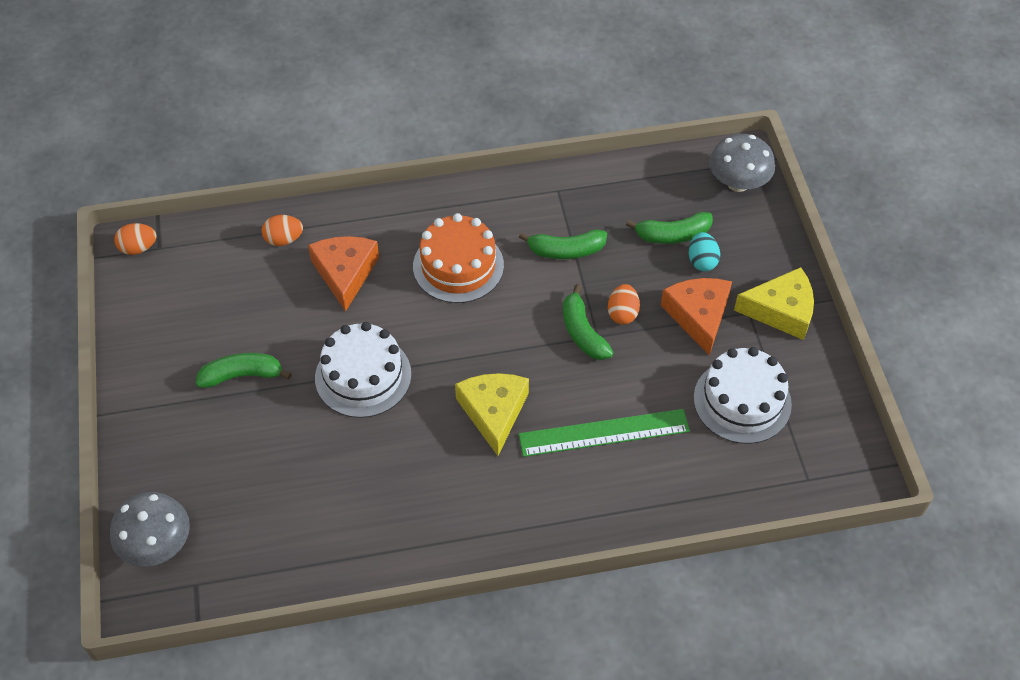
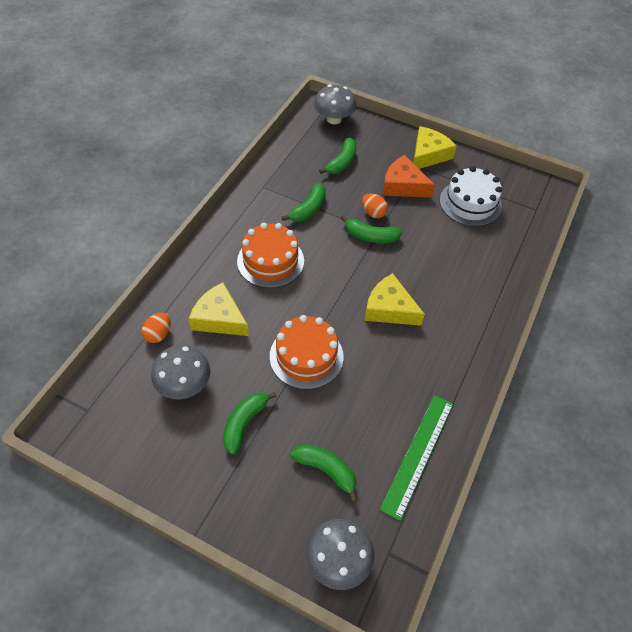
camera: 55 degrees left, 0 degrees up
orange egg [114,223,157,255] -> none
orange cheese [308,236,379,312] -> yellow cheese [189,283,249,336]
white cake [315,322,411,418] -> orange cake [270,315,344,390]
green ruler [519,409,690,457] -> green ruler moved to [380,395,453,521]
turquoise egg [689,232,720,271] -> none
none -> grey mushroom [151,345,210,399]
none -> green banana [290,444,358,502]

